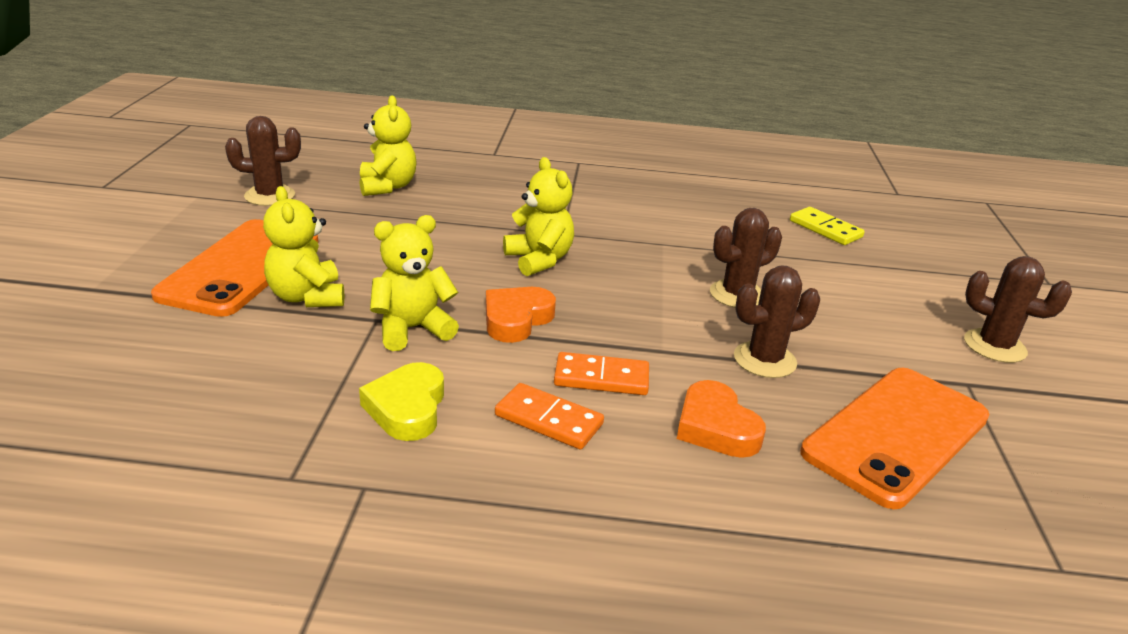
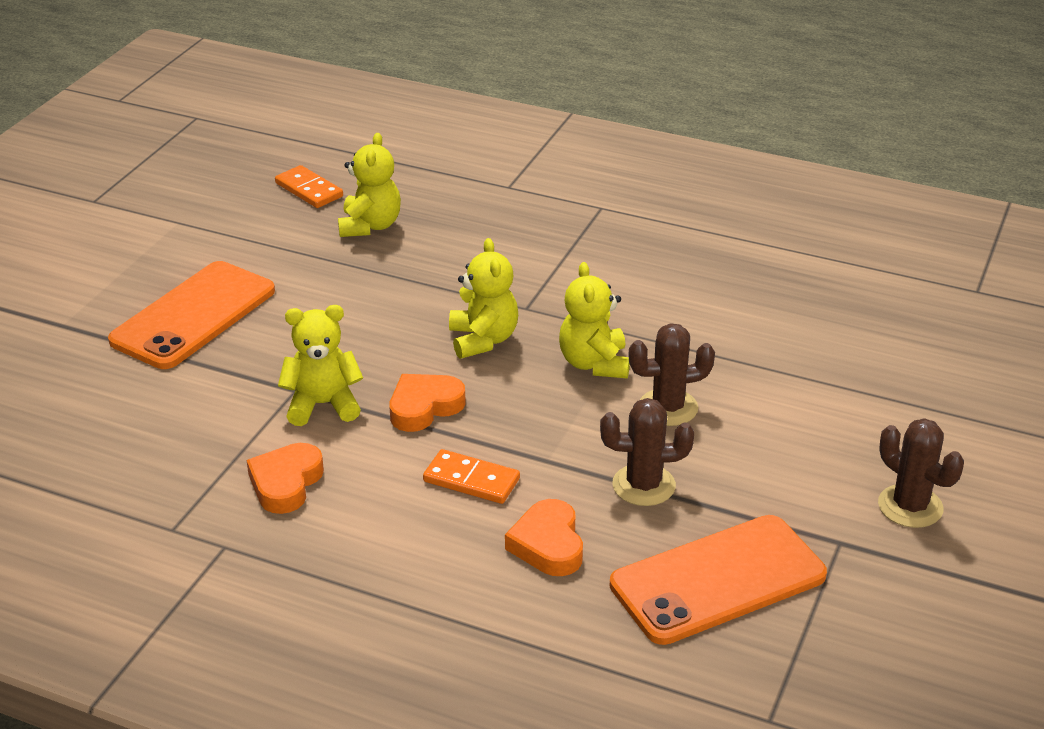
camera: 20 degrees right, 5 degrees up
brown cactus [225,116,301,206] -> none
yellow teddy bear [263,186,344,307] -> yellow teddy bear moved to [559,262,630,378]
yellow heart [359,362,444,441] -> orange heart [246,443,324,514]
orange domino [495,383,604,450] -> orange domino moved to [275,165,343,208]
yellow domino [790,207,865,245] -> none

